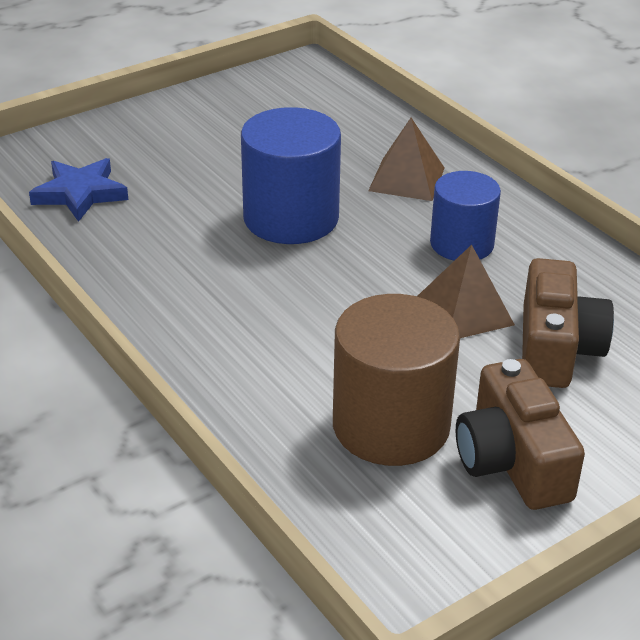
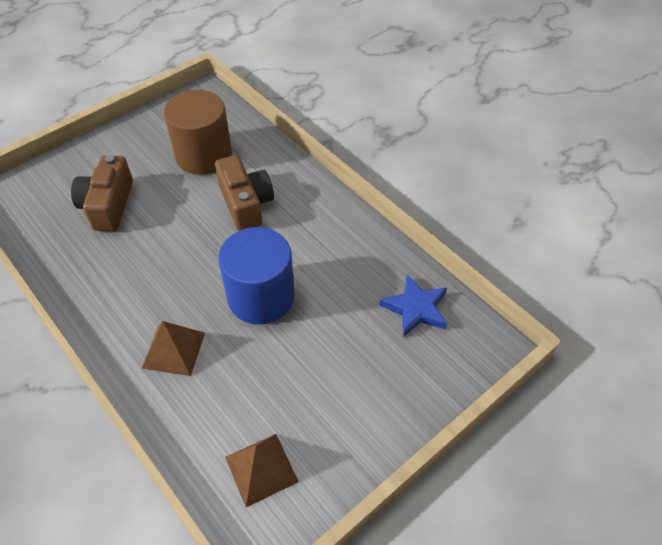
camera: 175 degrees right, 15 degrees up
brown pyramid [417,245,515,338] -> brown pyramid moved to [225,434,299,507]
blue cylinder [430,171,501,261] -> none
brown camera [456,359,585,510] -> brown camera moved to [215,155,274,231]

